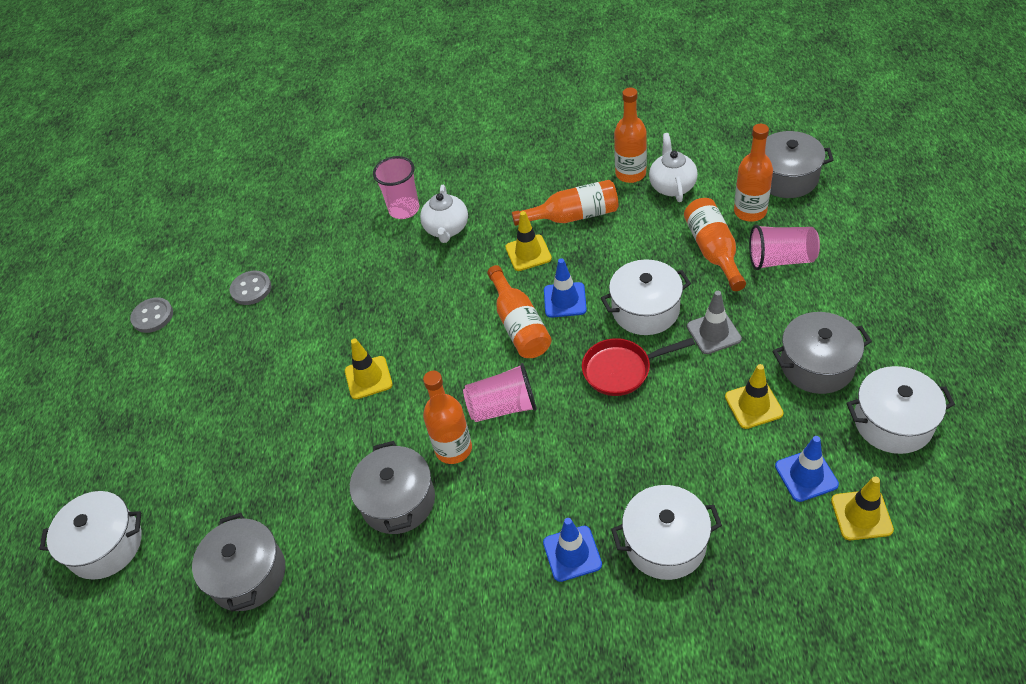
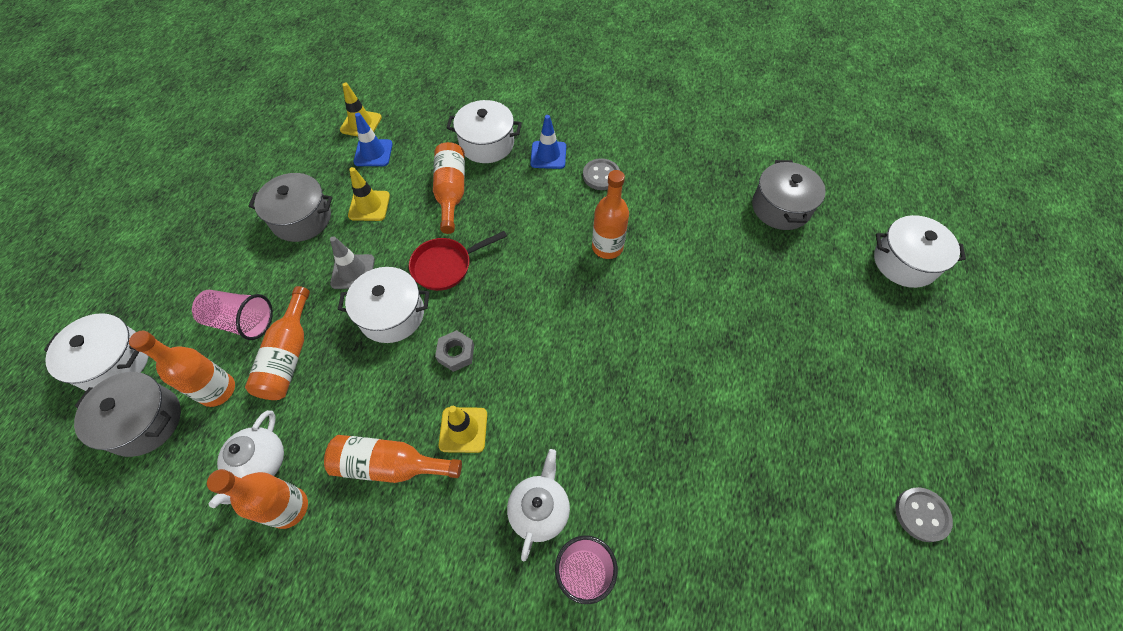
camera: 170 degrees left, 10 degrees up
grey button [230,271,271,305] -> grey button moved to [583,158,620,190]
yellow traffic cone [345,338,393,399] -> none
grey pot [350,441,435,534] -> none
pink cup [463,363,537,422] -> none
orange bottle [487,265,552,358] -> orange bottle moved to [433,142,465,234]
blue traffic cone [544,258,587,318] -> grey nut [435,330,474,372]
red pan [582,338,695,396] -> red pan turned 150 degrees clockwise [409,231,507,291]
white pot [847,366,955,454] -> white pot moved to [44,313,149,391]

